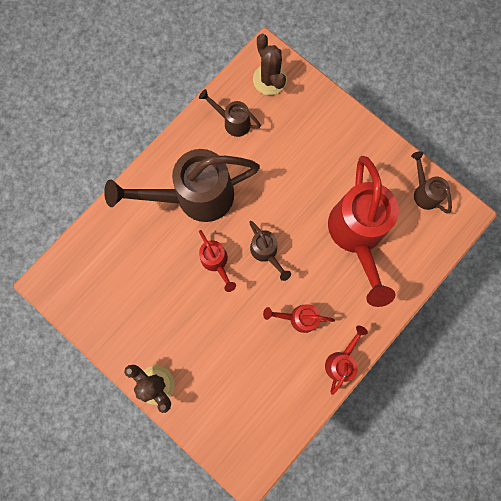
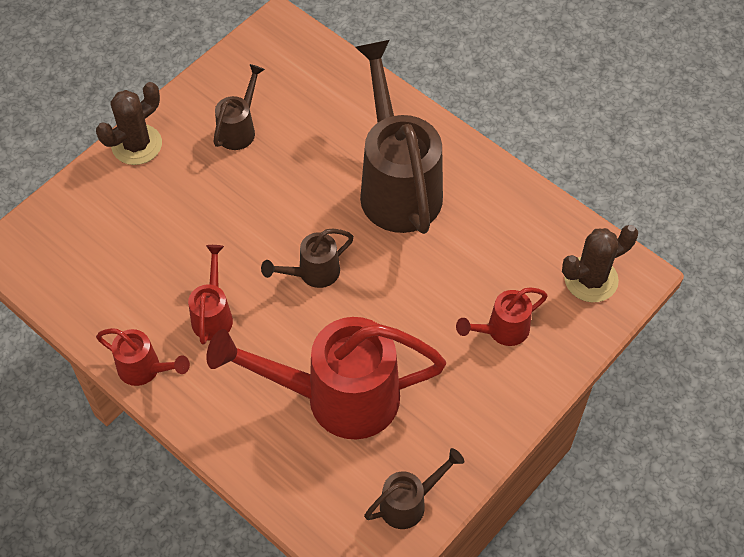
camera: 90 degrees right, 20 degrees down
brown watering can [199,89,261,137] -> brown watering can moved to [213,64,265,150]
red watering can [199,230,236,292] -> red watering can moved to [456,287,548,346]

